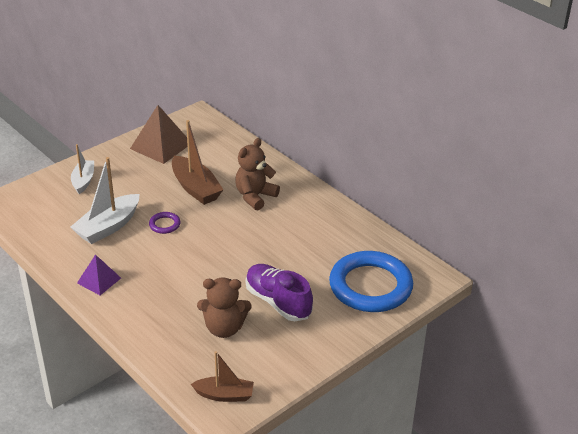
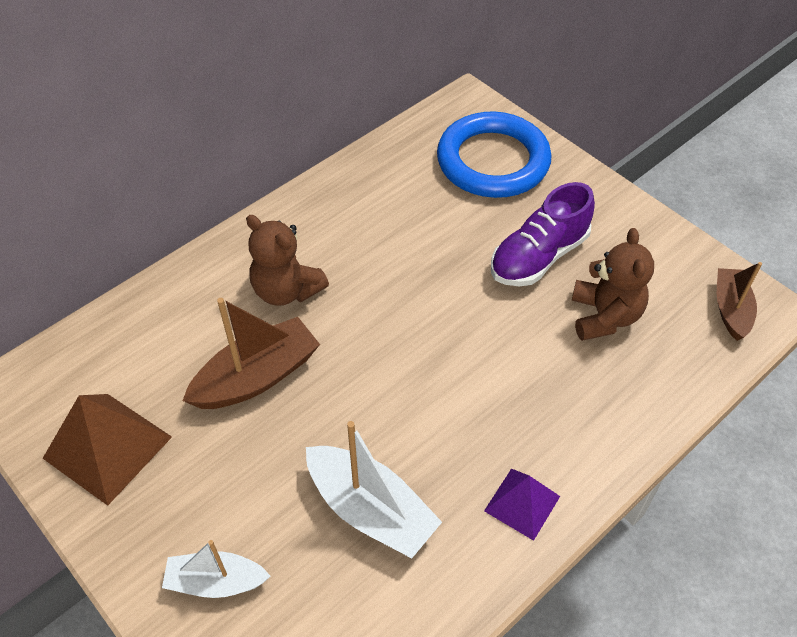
camera: 90 degrees left, 15 degrees up
purple ring [149,212,181,234] -> none

